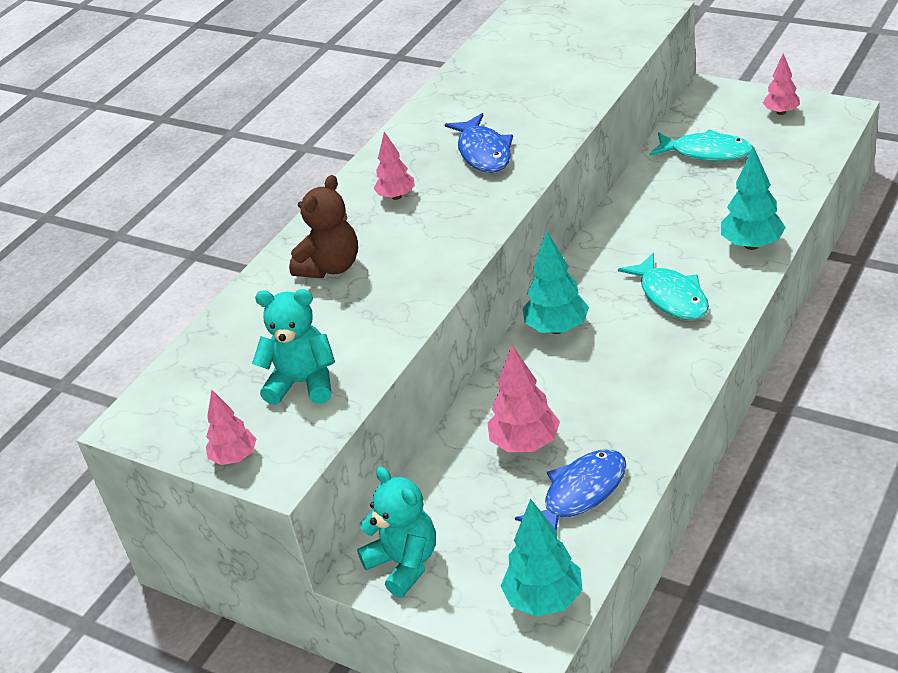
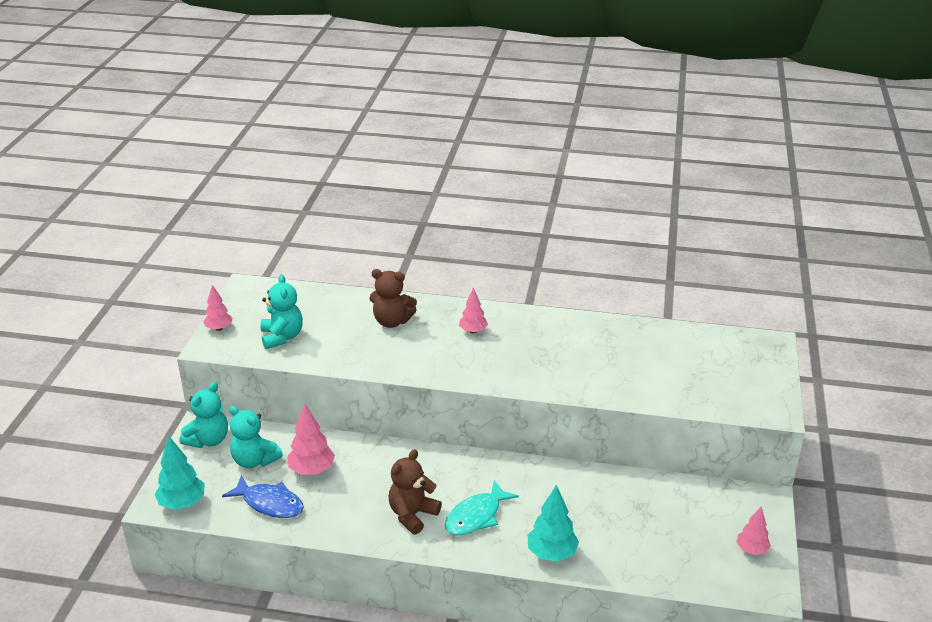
camera: 65 degrees right, 5 degrees down
blue fish [445,113,513,173] -> none
turquoise tree [523,231,589,334] -> none
turquoise fish [649,129,753,161] -> none
none -> turquoise teddy bear [229,406,283,468]
none -> brown teddy bear [389,449,442,535]

